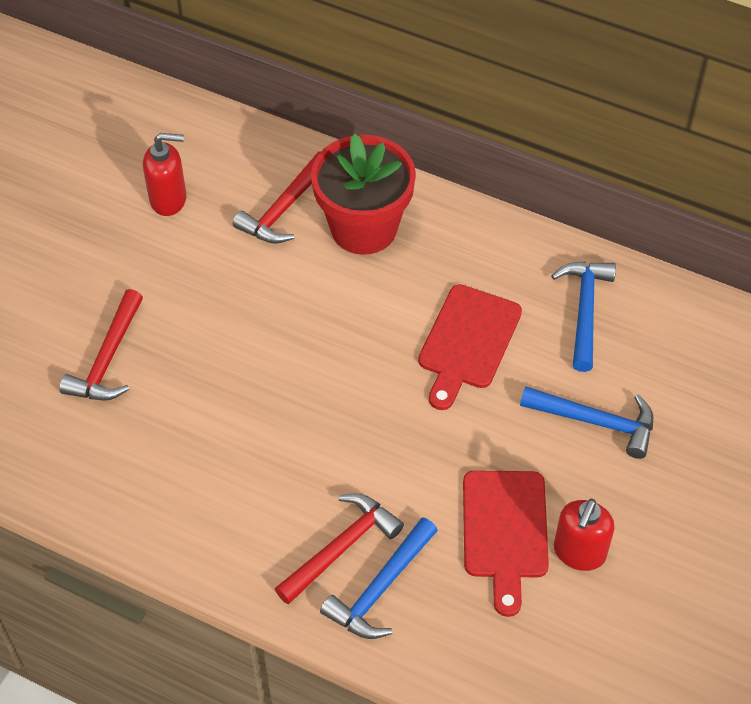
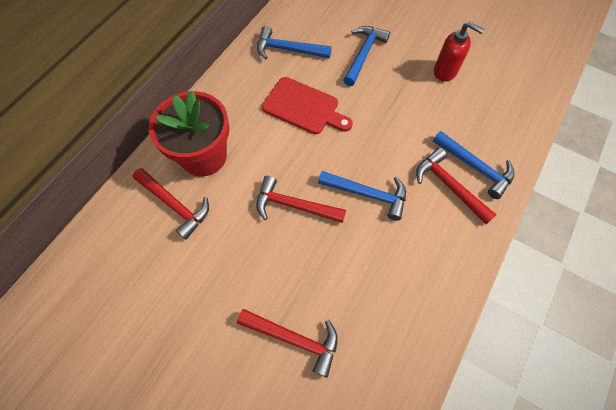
camera: 85 degrees left, 10 degrees up
red soap dispenser [143,133,187,216] -> none
red cutting board [463,470,549,617] -> none
none -> red hammer [256,176,346,223]
none -> blue hammer [318,171,406,221]

